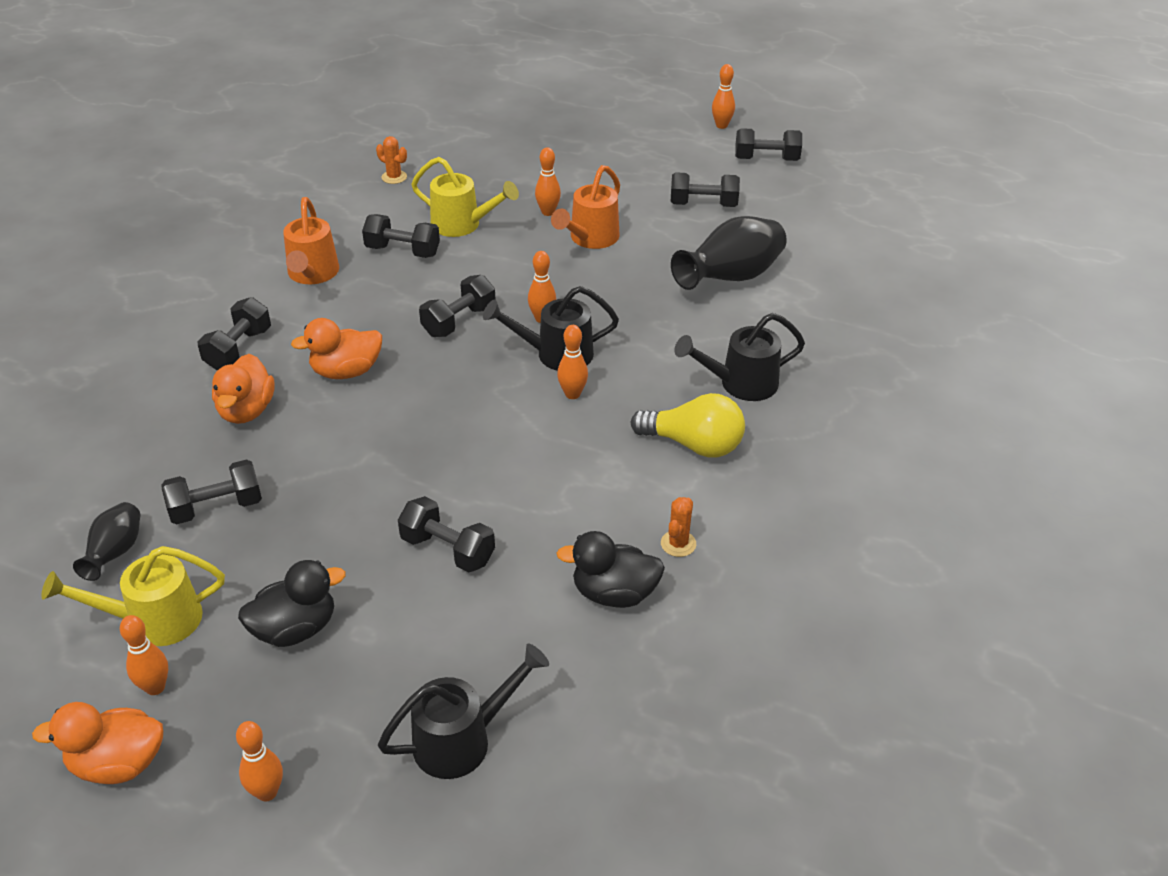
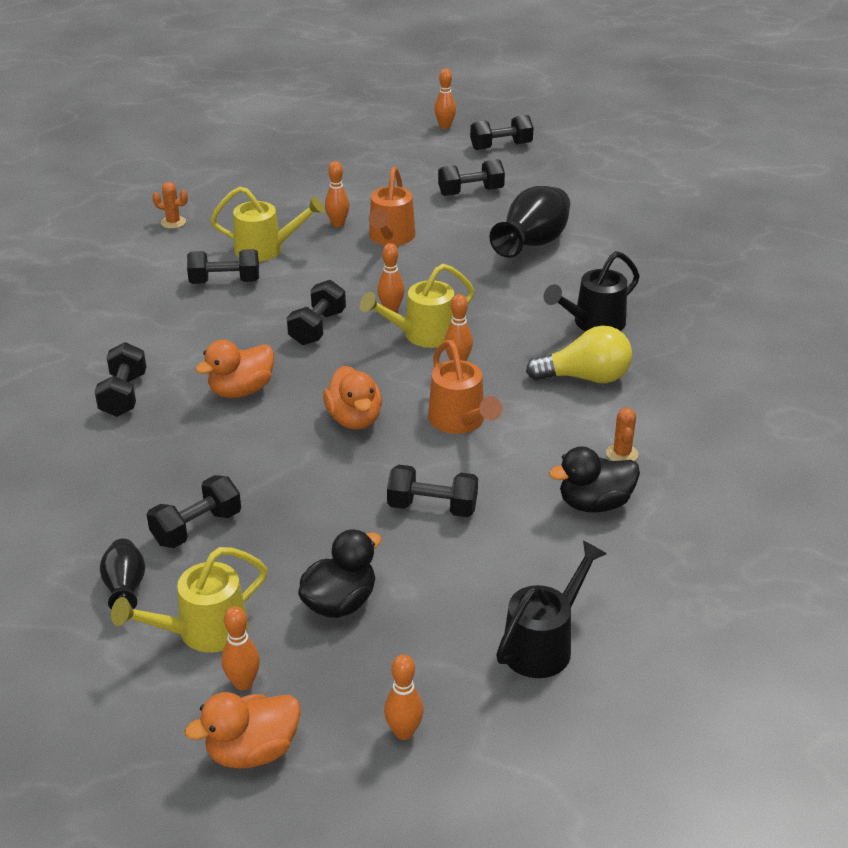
camera: 20 degrees left, 5 degrees down
orange duck [212,354,274,424] -> orange duck moved to [323,366,382,430]
orange watering can [283,197,339,284] -> orange watering can moved to [428,340,502,434]
black watering can [483,286,619,371] -> yellow watering can [360,264,475,348]

